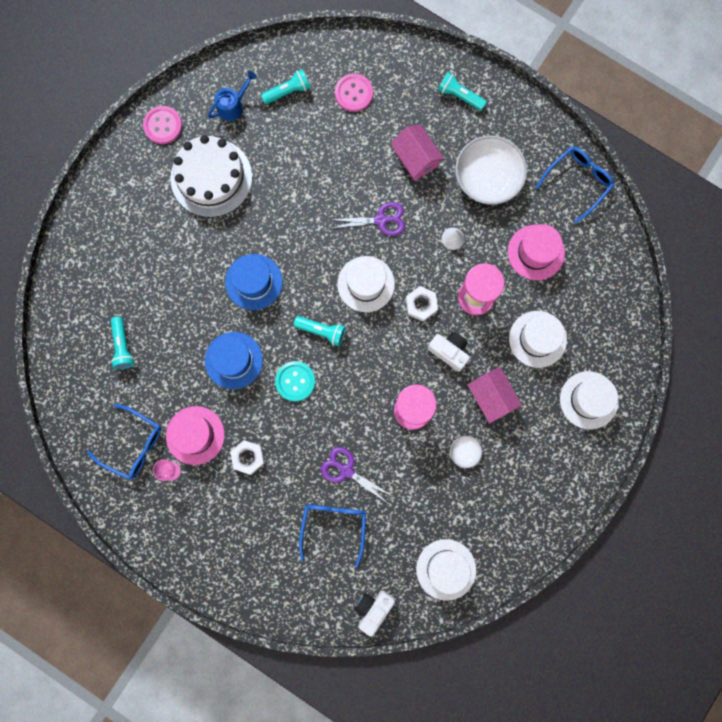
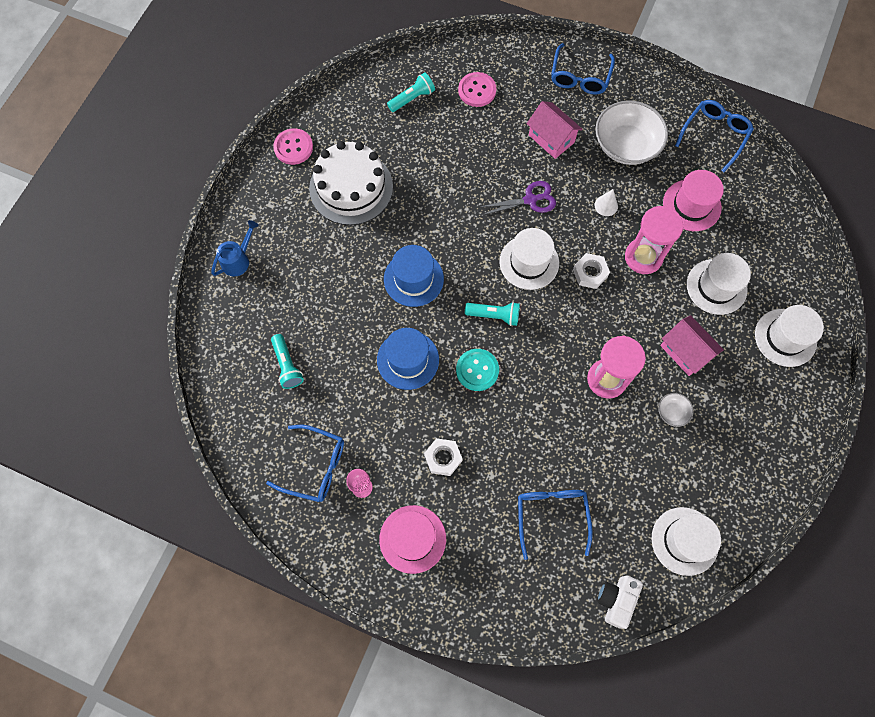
camera: 10 degrees left, 10 degrees down
pink hat [166,406,225,465] -> pink hat moved to [379,505,446,574]
blue watering can [208,71,257,121] -> blue watering can moved to [211,220,259,277]
purple scissors [321,447,392,503] -> none
white camera [427,332,470,372] -> none
turquoise flashlight [438,72,487,111] -> blue glasses [551,43,615,95]

